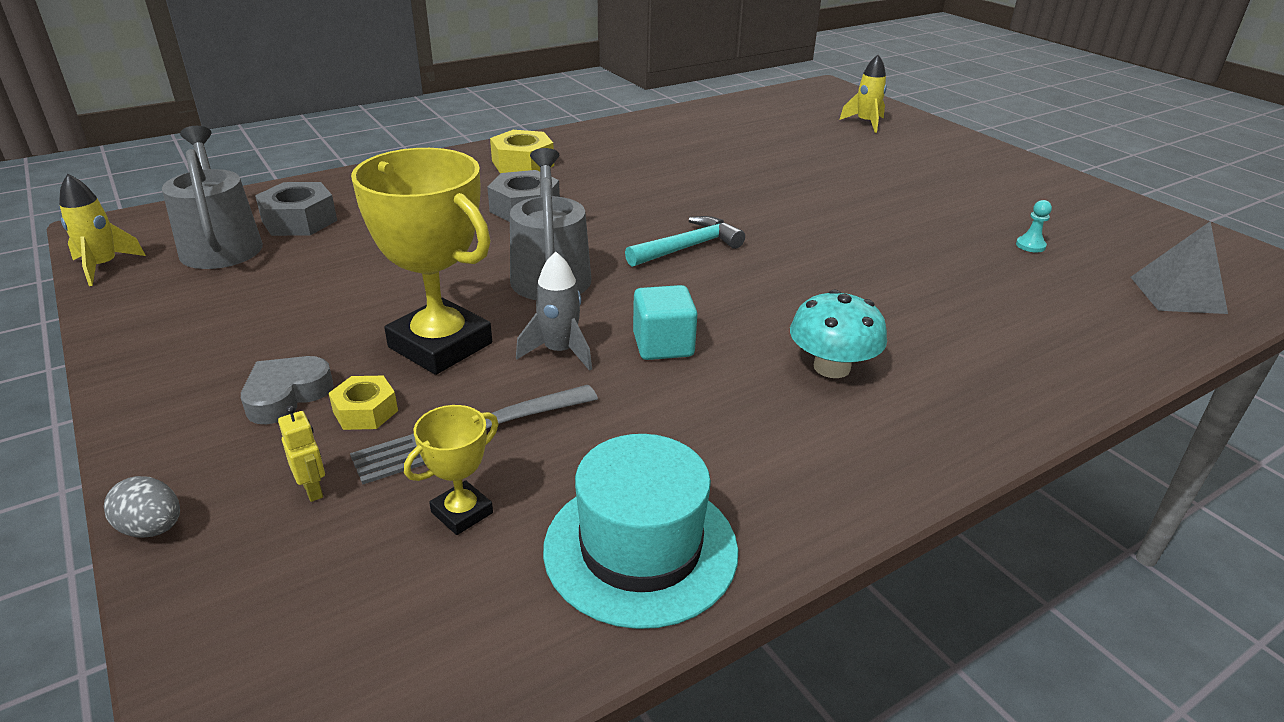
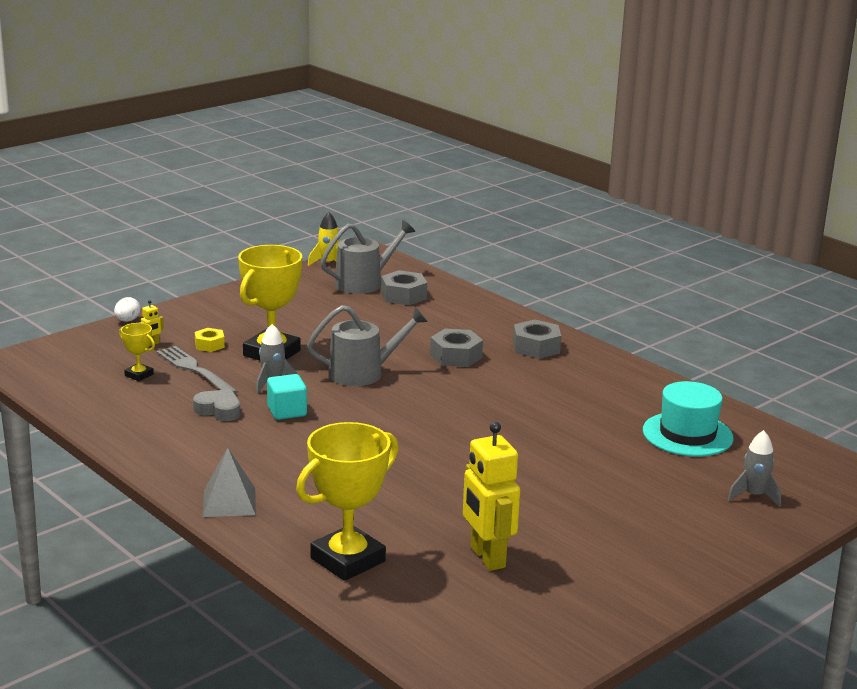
camera: 80 degrees right, 10 degrees down
grey egg [104,476,180,537] -> white egg [114,297,140,322]
grey heart [241,356,334,424] -> grey heart moved to [193,389,240,421]
yellow nut [490,130,554,173] -> grey nut [513,320,561,359]
turquoise hat [543,434,738,629] -> turquoise hat moved to [643,381,734,457]
turquoise hammer [625,216,745,267] -> none
turquoise mushroom [790,289,887,378] -> none
yellow rocket [839,55,887,133] -> grey rocket [728,430,781,507]
turquoise pawn [1016,200,1052,252] -> yellow robot [463,422,520,571]
grey pyramid [1131,221,1228,314] -> grey pyramid moved to [203,448,256,517]
none -> yellow trophy [296,422,398,581]

